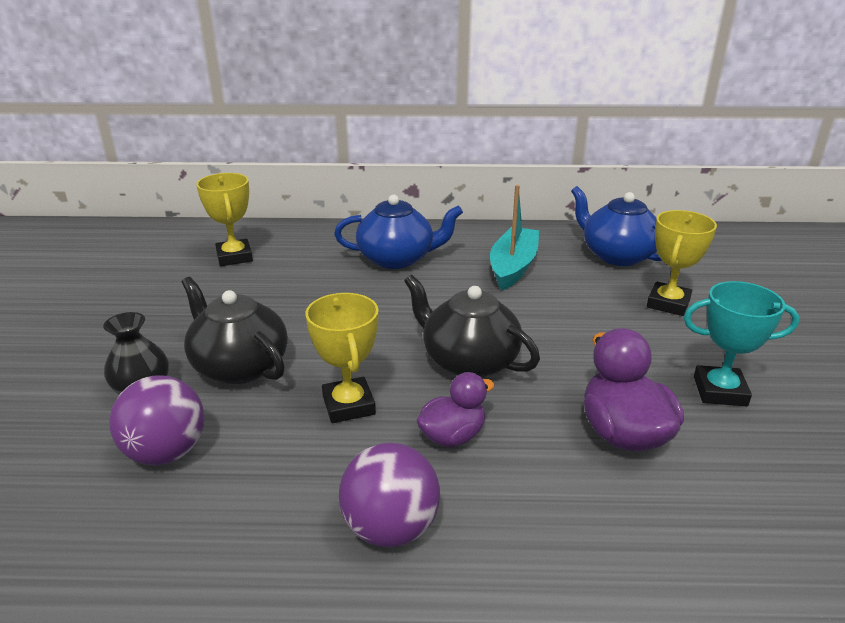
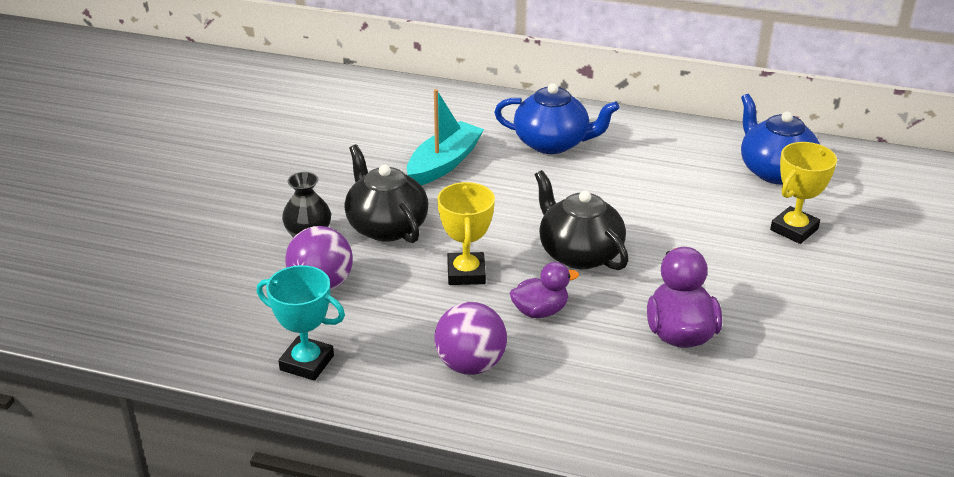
camera: 15 degrees right, 5 degrees up
yellow trophy [196,173,253,266] -> none
turquoise boat [490,185,539,290] -> turquoise boat moved to [407,89,484,185]
turquoise trophy [684,281,799,406] -> turquoise trophy moved to [257,265,345,381]

